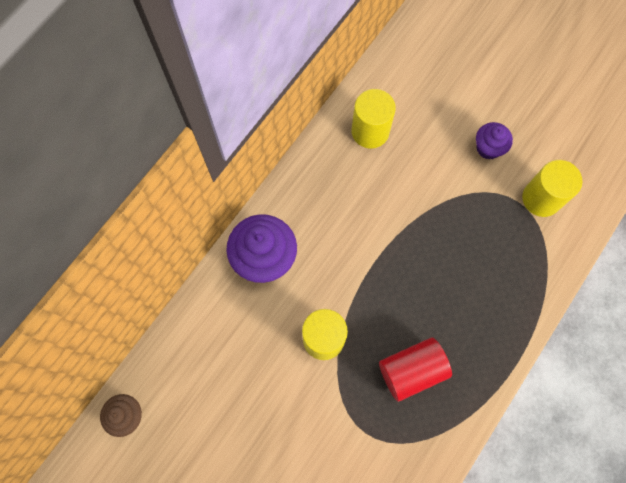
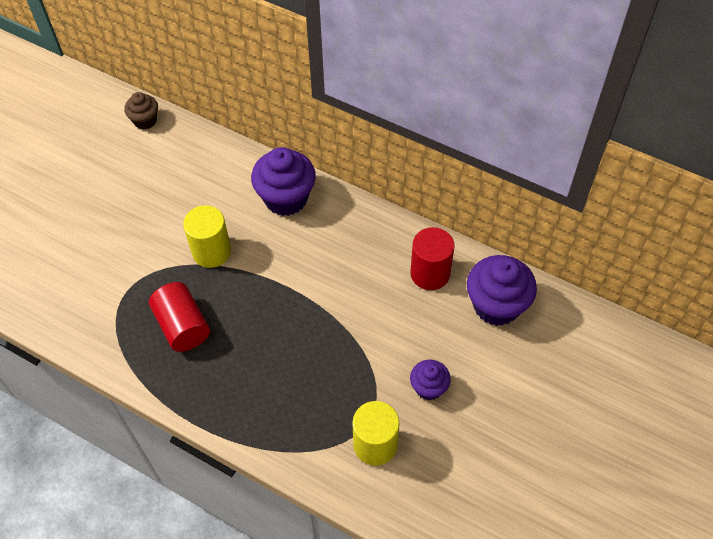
camera: 85 degrees right, 15 degrees down
yellow cylinder [352,89,396,148] -> red cylinder [410,227,455,290]
none -> purple cupcake [467,255,537,326]

